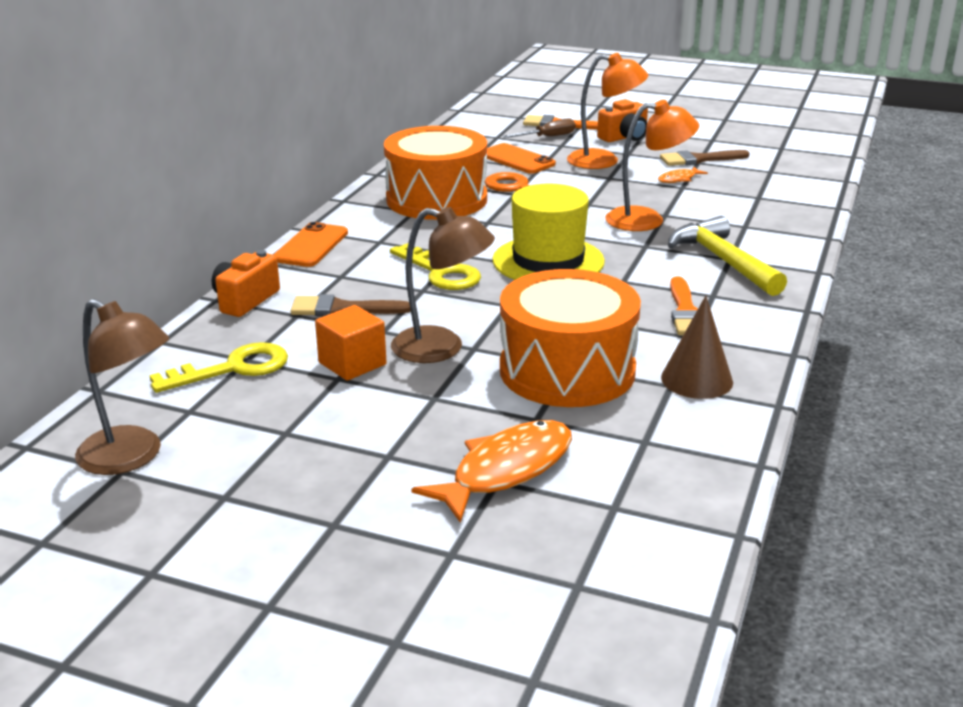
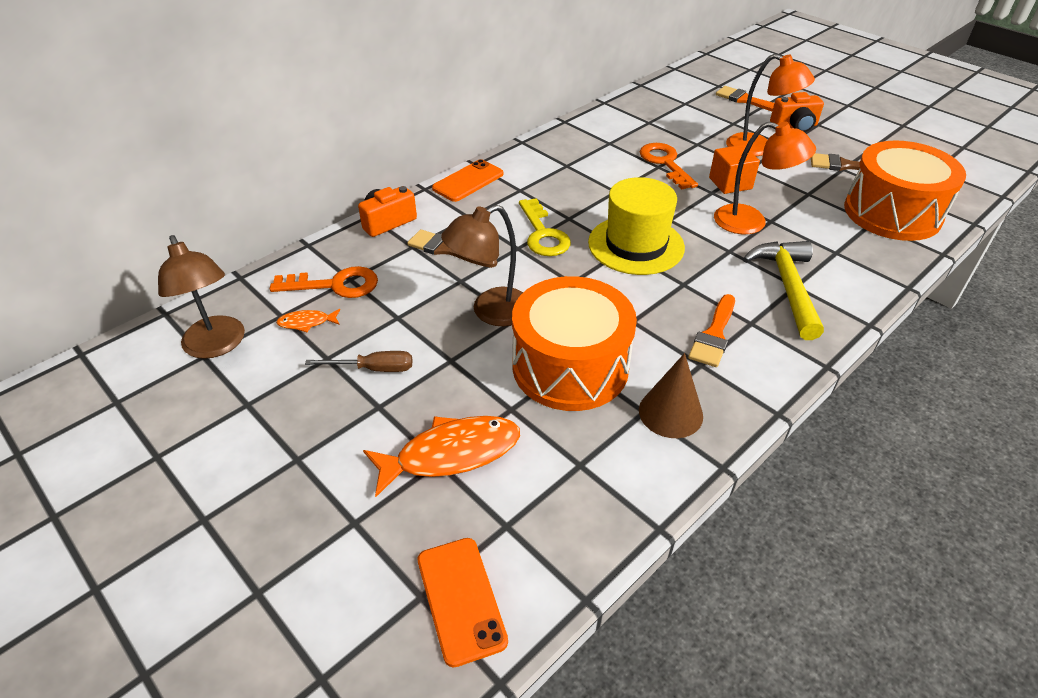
camera: 25 degrees right, 15 degrees up
yellow key [149,342,288,393] -> orange key [270,266,378,298]
orange cube [315,305,387,381] -> orange cube moved to [709,145,760,194]
orange drum [384,126,487,220] -> orange drum moved to [844,140,966,241]
brown lamp [391,207,495,363] -> brown lamp turned 105 degrees clockwise [441,205,523,326]
orange phone [487,143,556,174] -> orange phone moved to [418,538,508,667]
brown screwdriver [502,118,576,138] -> brown screwdriver moved to [305,351,412,372]
orange fish [658,167,708,183] -> orange fish moved to [276,309,340,332]

